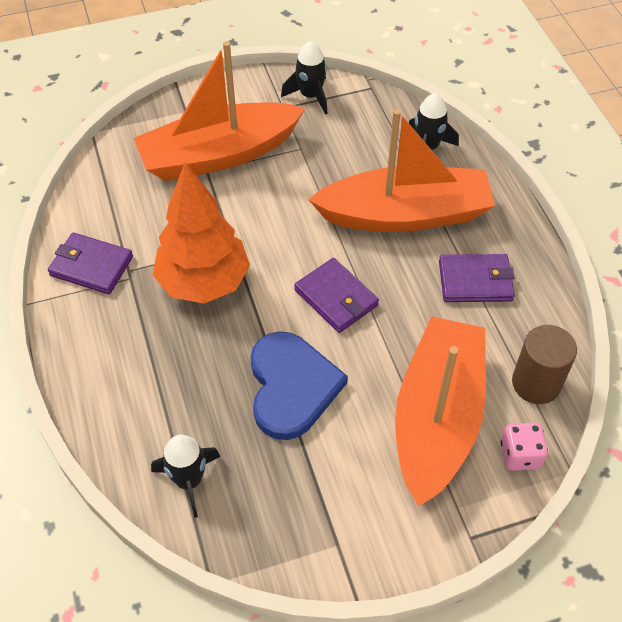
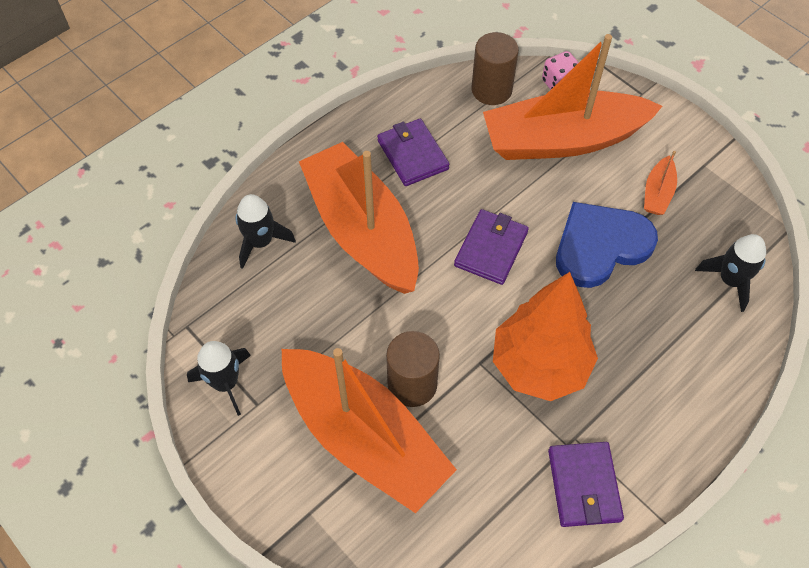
camera: 115 degrees left, 5 degrees up
none -> brown cylinder [386,331,440,407]
none -> orange boat [644,151,677,215]

